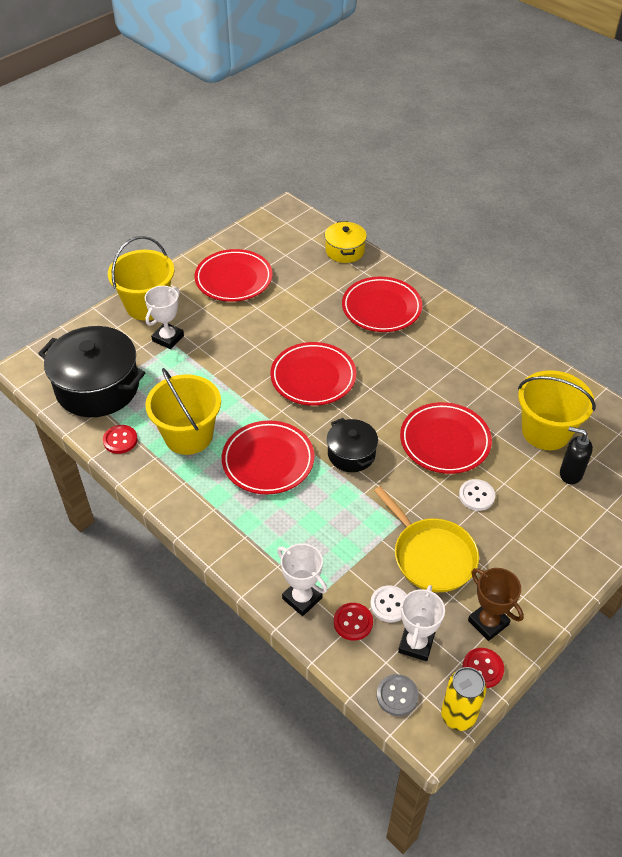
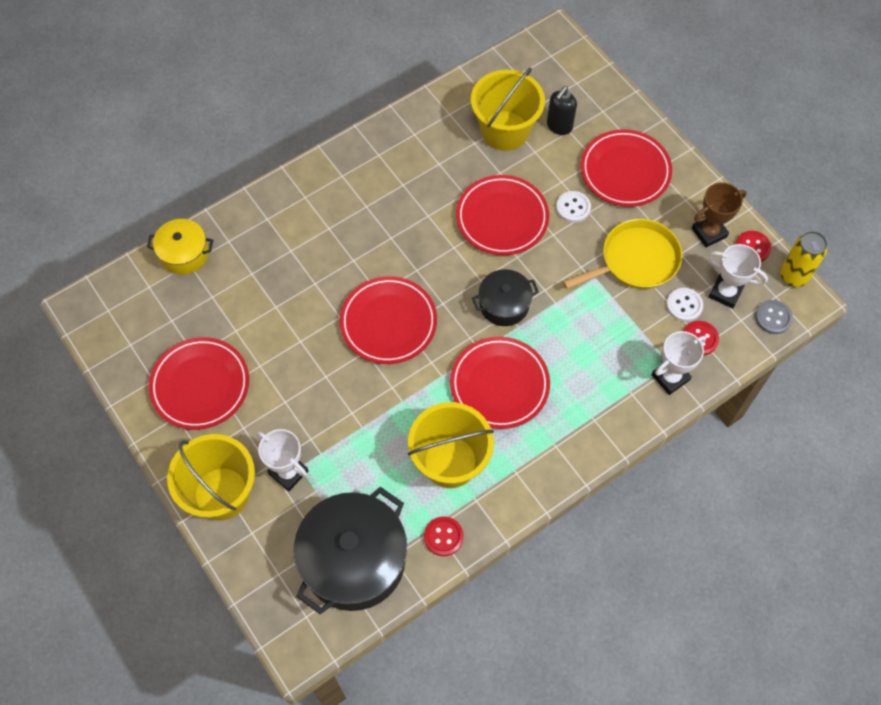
camera: 80 degrees left, 15 degrees up
red plate [342,277,422,332] -> red plate moved to [581,129,672,207]

